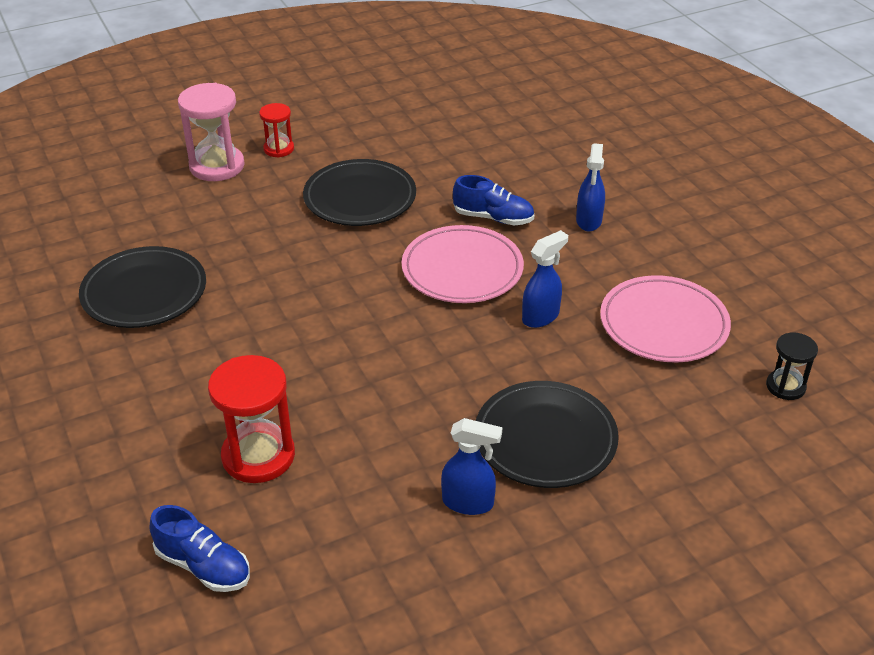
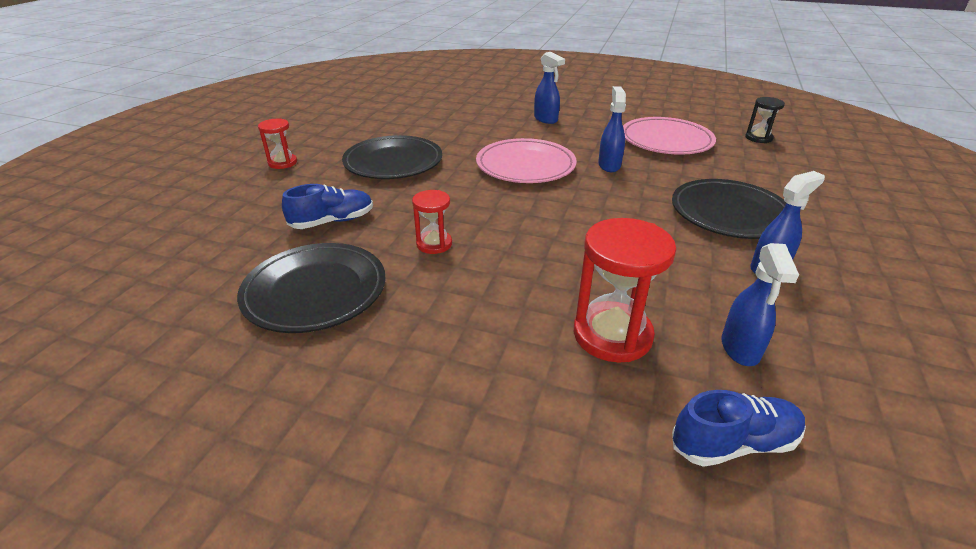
camera: 45 degrees left, 5 degrees down
pink hourglass [178,83,245,181] -> none
blue shoe [453,175,534,225] -> blue shoe moved to [282,184,373,229]
none -> red hourglass [412,190,452,254]
none -> blue spray bottle [722,243,799,366]

